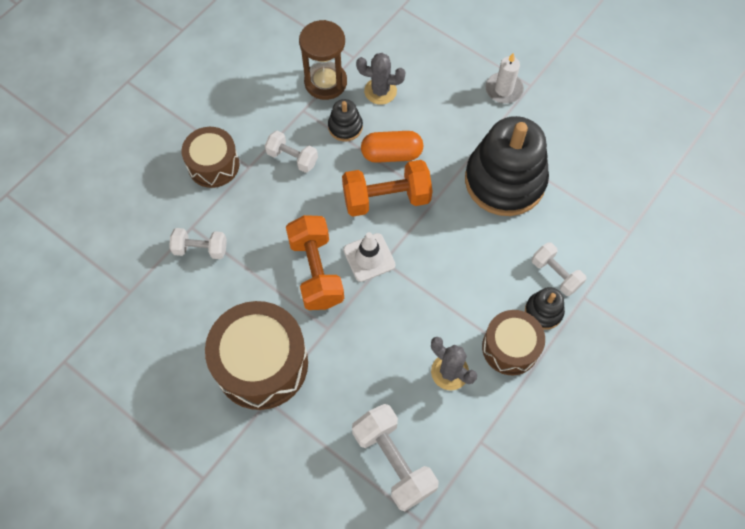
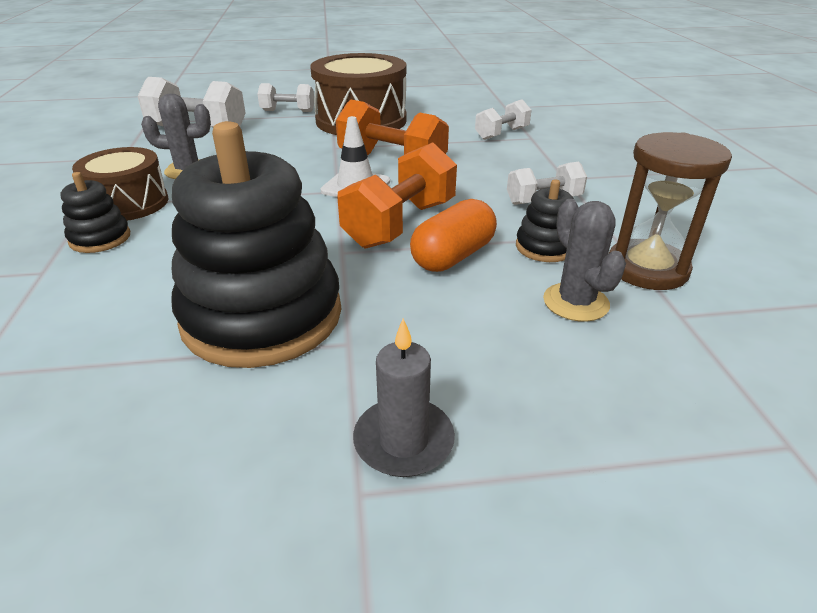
camera: 135 degrees right, 30 degrees down
brown drum [181,127,240,188] -> none
grey cactus [356,53,405,105] -> grey cactus turned 75 degrees counterclockwise [543,199,626,322]
white candle [486,53,524,104] -> grey candle [353,319,455,477]
white dumbbell [532,242,586,296] -> white dumbbell moved to [257,83,314,112]

